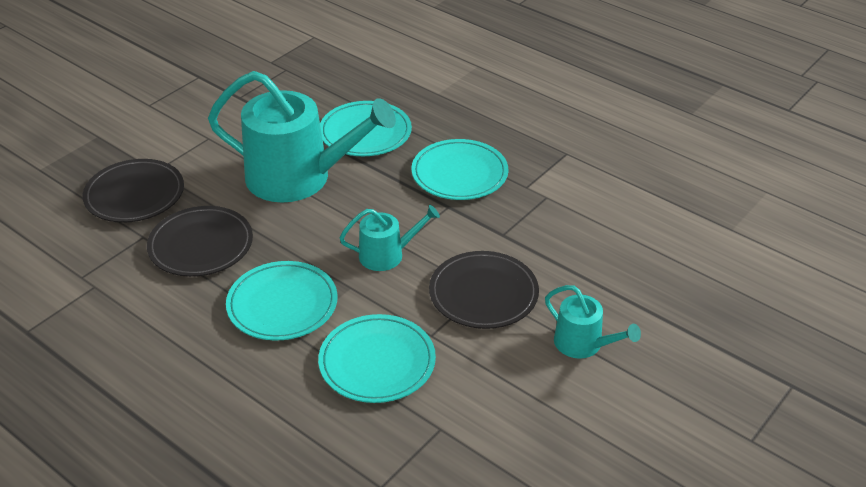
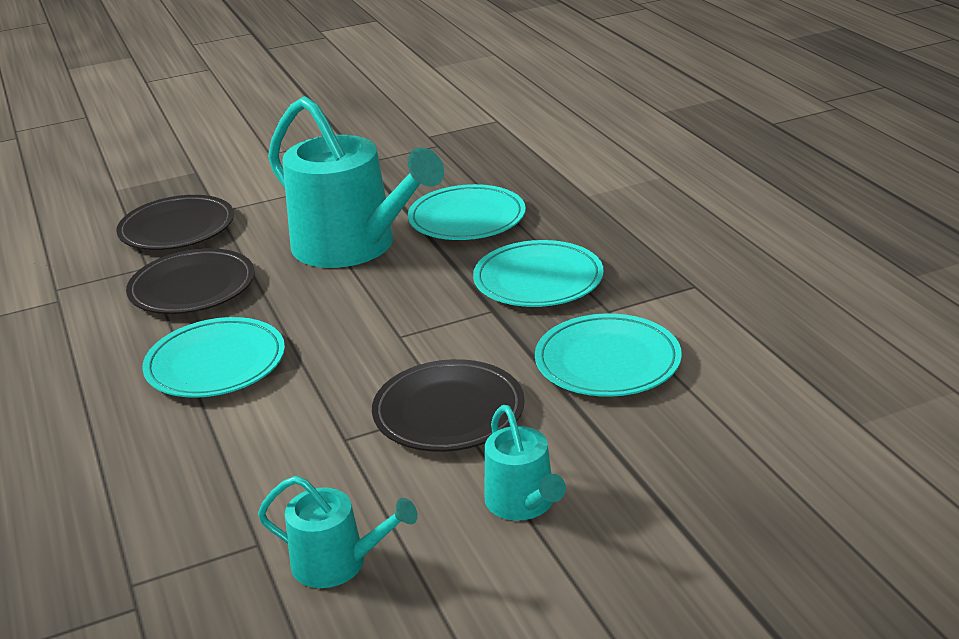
camera: 30 degrees right, 10 degrees down
turquoise plate [318,314,436,403] -> turquoise plate moved to [535,314,682,397]
turquoise watering can [340,205,440,271] -> turquoise watering can moved to [258,476,418,588]

